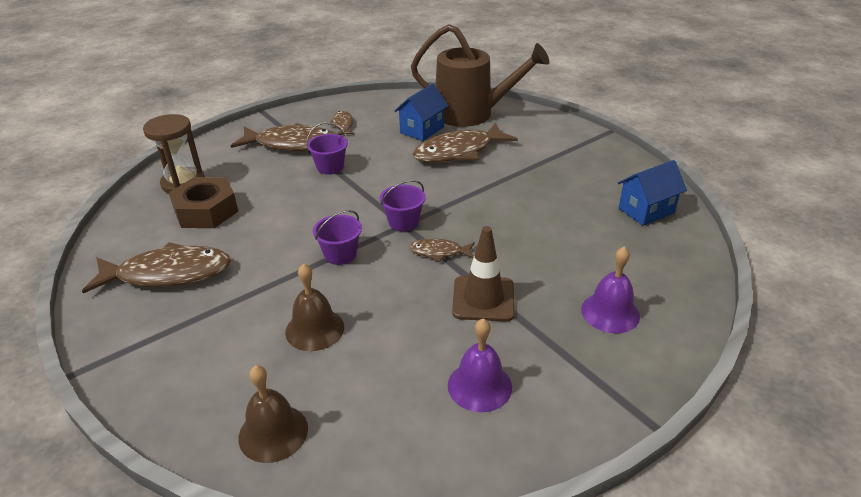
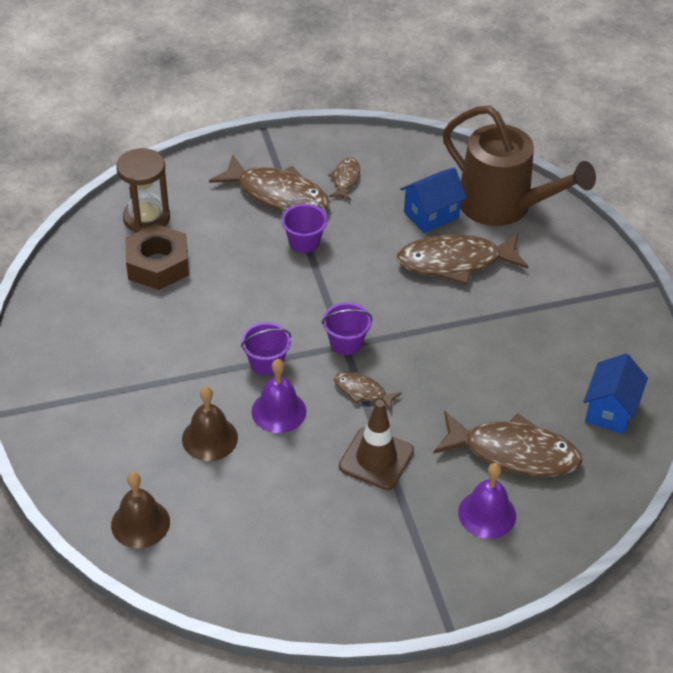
camera: 20 degrees right, 10 degrees up
brown fish [82,242,231,293] -> brown fish moved to [433,411,583,477]
purple bell [448,318,512,412] -> purple bell moved to [251,359,306,433]
blue house [618,160,687,226] -> blue house turned 60 degrees counterclockwise [583,353,648,434]

